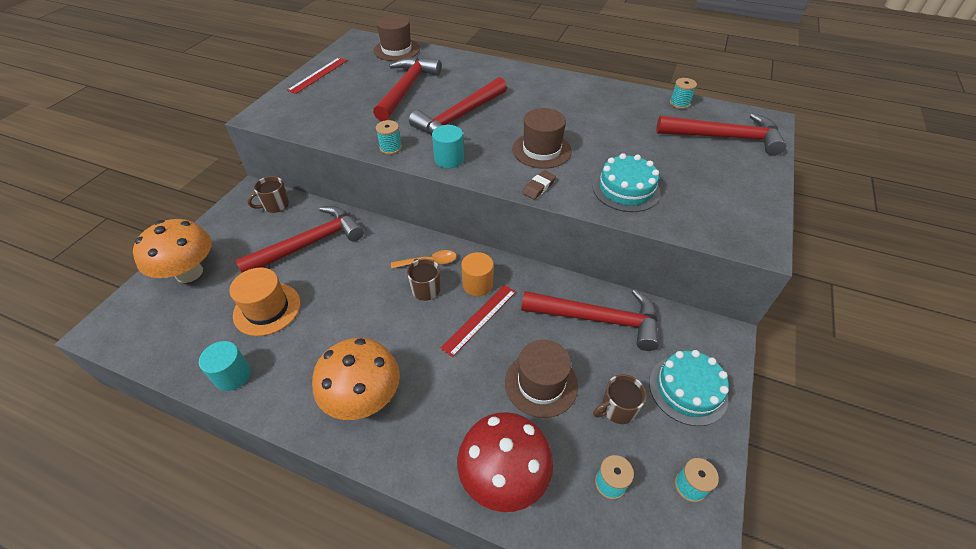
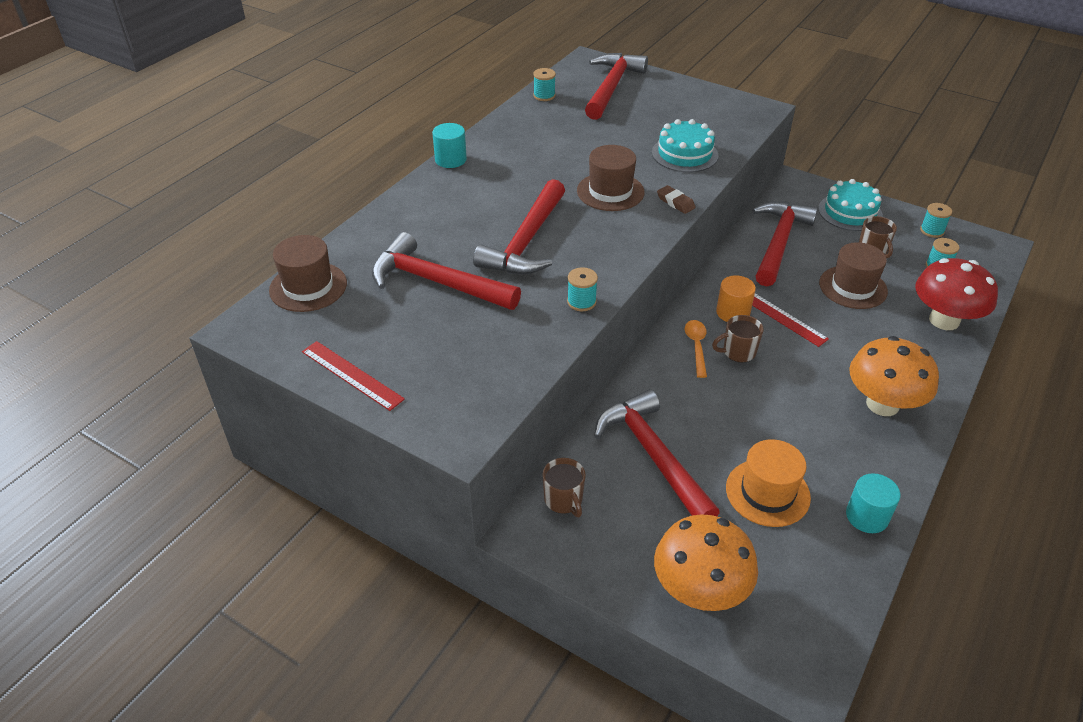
camera: 80 degrees left, 5 degrees down
red hammer [409,77,507,136] -> red hammer turned 60 degrees clockwise [473,179,565,275]
turquoise cylinder [432,125,464,168] -> turquoise cylinder moved to [432,123,467,168]

